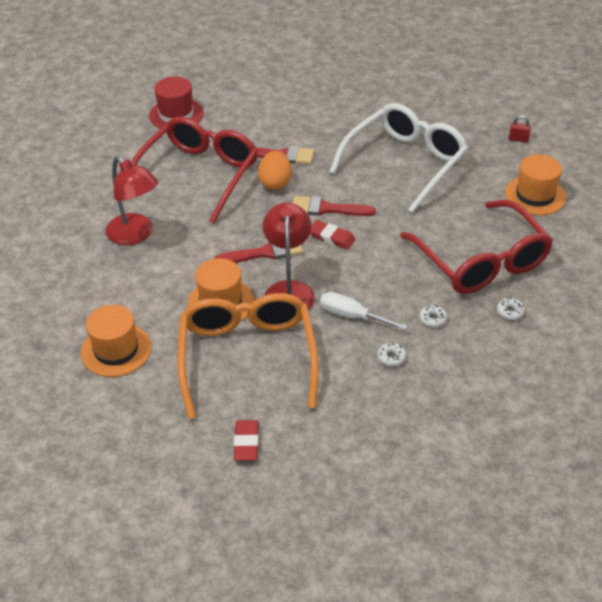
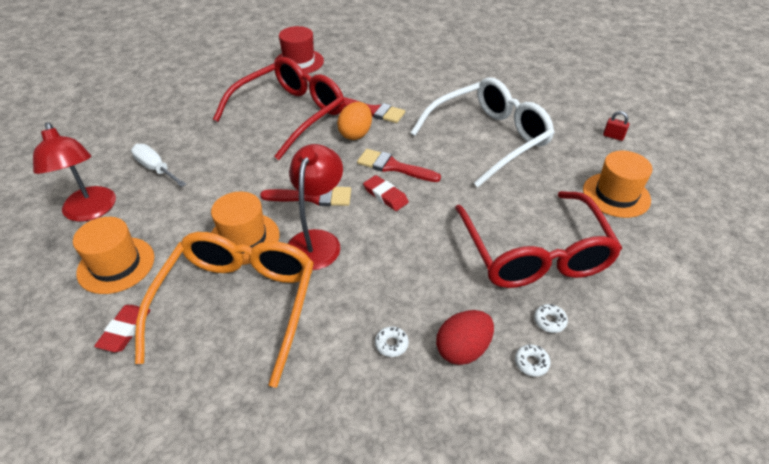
camera: 15 degrees right, 0 degrees up
red lamp [106,156,158,245] -> red lamp moved to [33,122,116,222]
red eraser [234,420,259,461] -> red eraser moved to [94,305,151,352]
white screwdriver [320,292,408,330] -> white screwdriver moved to [131,144,186,187]
white donut [419,305,447,327] -> white donut moved to [515,344,551,377]
none -> red egg [436,310,494,365]

